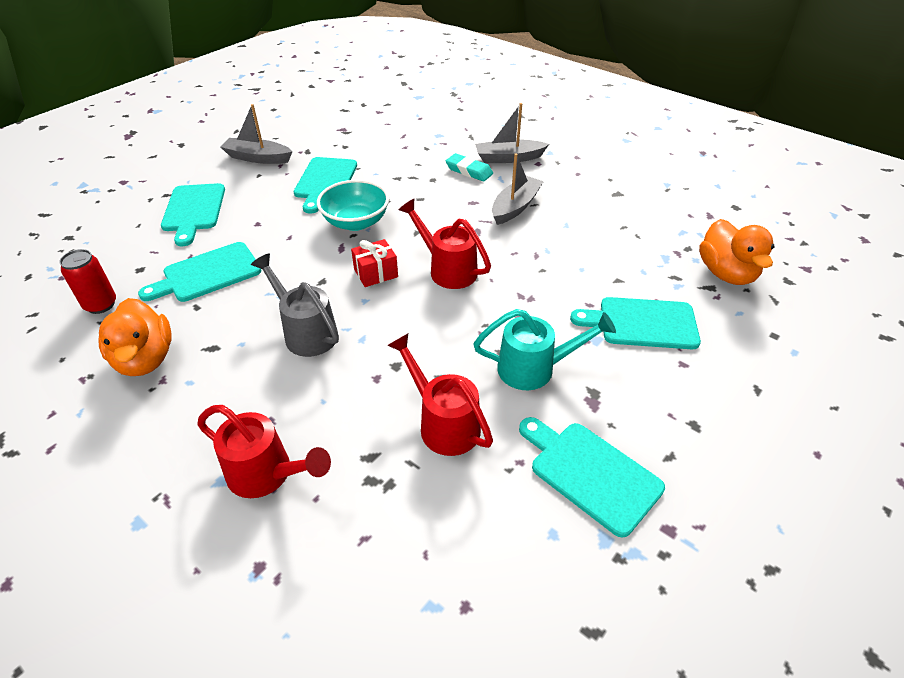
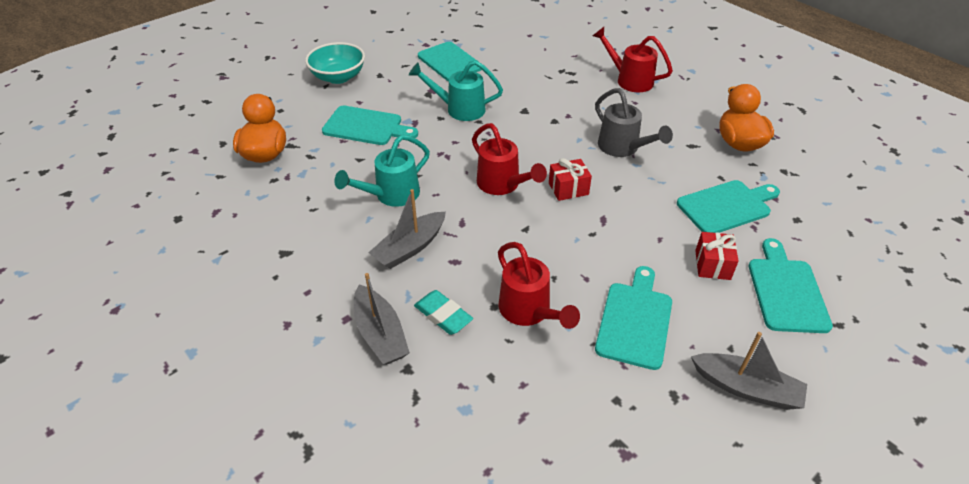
camera: 170 degrees left, 0 degrees up
red can [59,249,116,314] -> none
turquoise bowl [317,180,389,231] -> turquoise bowl moved to [305,42,365,84]
red watering can [387,334,493,456] -> red watering can moved to [498,242,580,329]
grey boat [475,103,549,163] -> grey boat turned 60 degrees clockwise [354,273,410,365]
none -> turquoise watering can [334,135,430,207]
none -> red gift [695,232,739,280]

